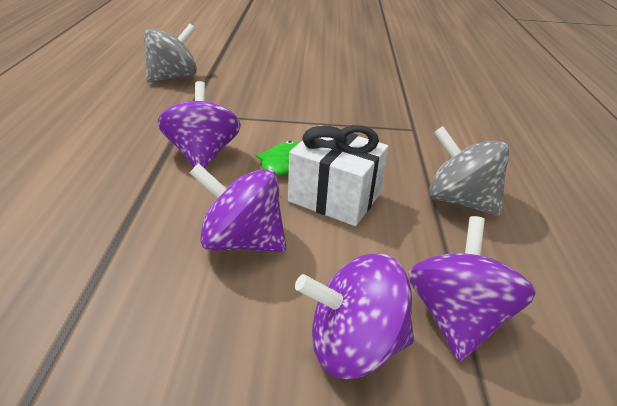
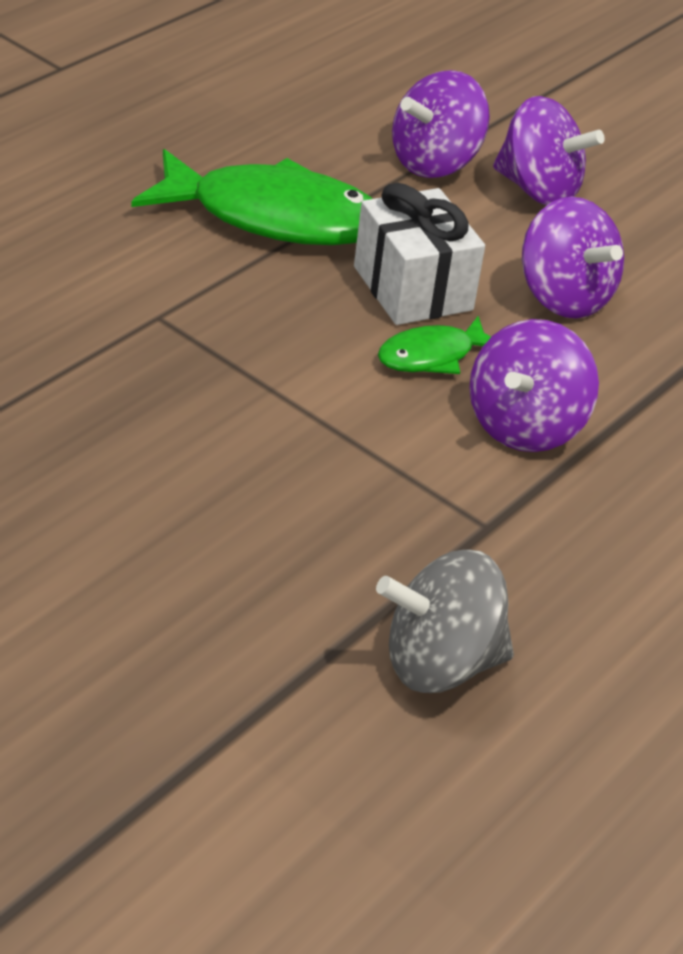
camera: 145 degrees left, 5 degrees up
grey spinning top [429,126,510,216] -> green fish [131,149,373,245]

